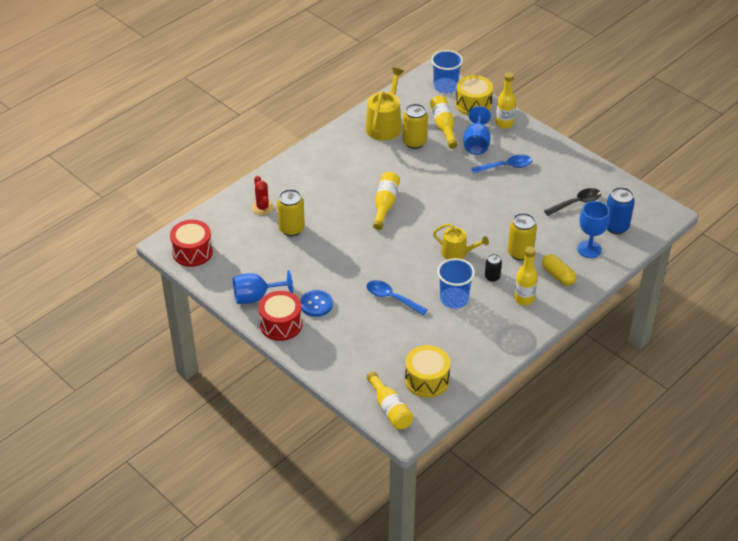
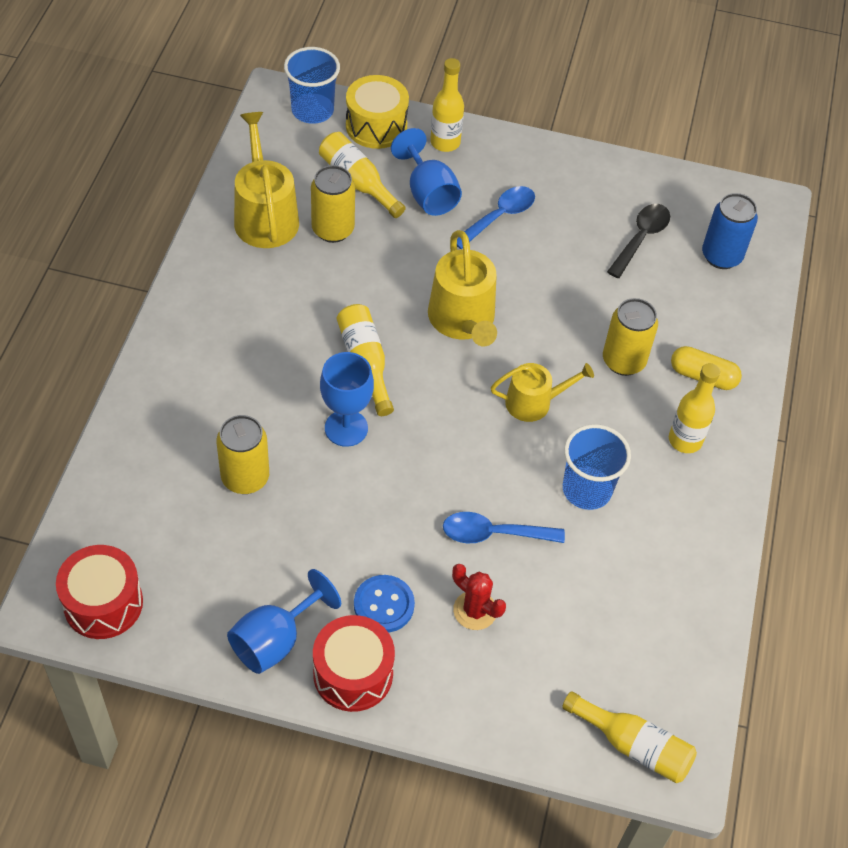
camera: 35 degrees left, 10 degrees up
red cactus [252,176,274,215] -> red cactus moved to [452,564,506,630]
yellow drum [405,345,450,398] -> none
black can [485,254,502,282] -> none
blue goblet [577,201,610,258] -> blue goblet moved to [320,352,374,447]
none -> yellow watering can [428,230,497,346]

